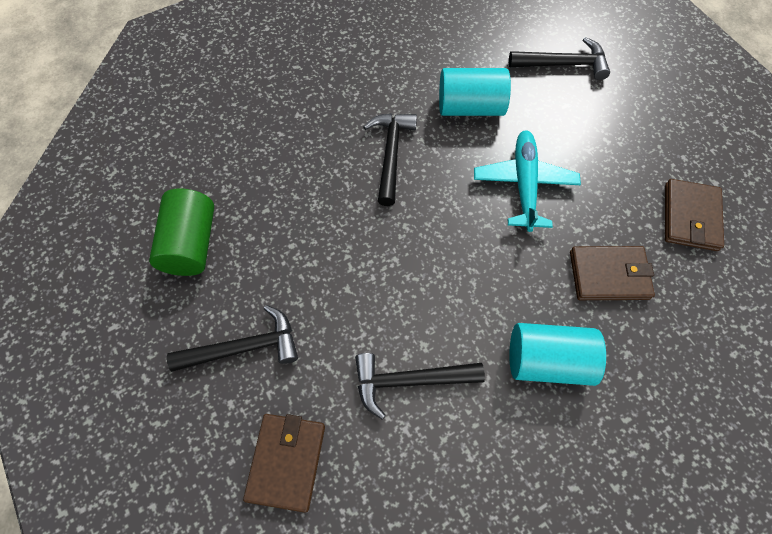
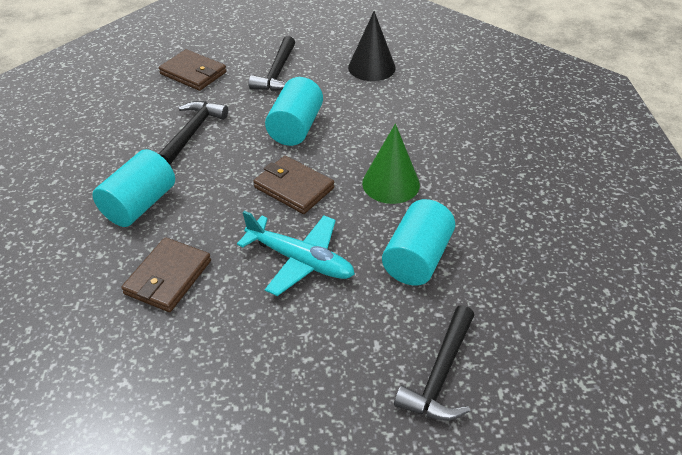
camera: 115 degrees right, 20 degrees down
green cylinder [149,189,214,276] -> black cone [348,11,396,81]
black hammer [363,113,417,206] -> green cone [362,124,420,204]
brown wallet [665,179,724,251] -> brown wallet moved to [253,156,334,214]
none -> turquoise cylinder [265,77,323,146]

